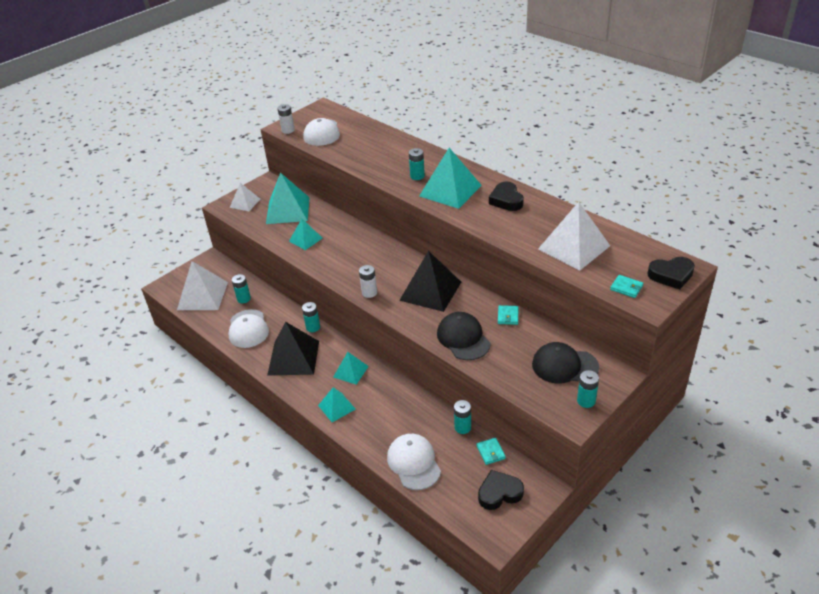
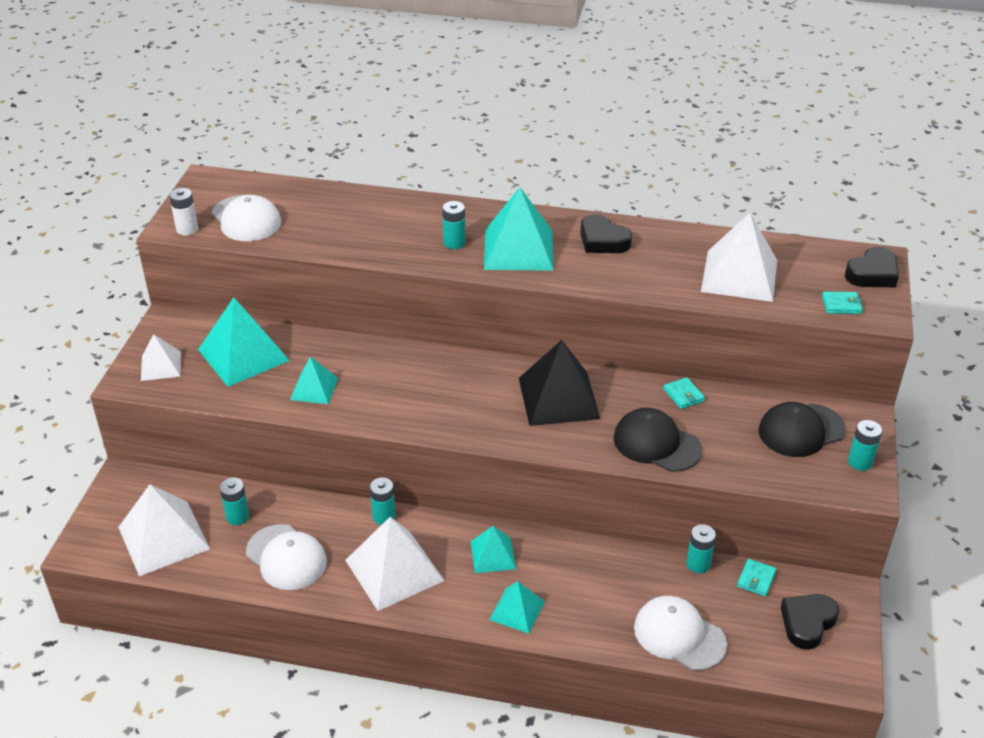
camera: 35 degrees left, 0 degrees up
black pyramid [267,322,319,376] -> white pyramid [345,517,445,611]
white battery [359,265,377,298] -> none
turquoise wallet [476,438,506,465] -> turquoise wallet turned 75 degrees clockwise [737,559,776,597]

